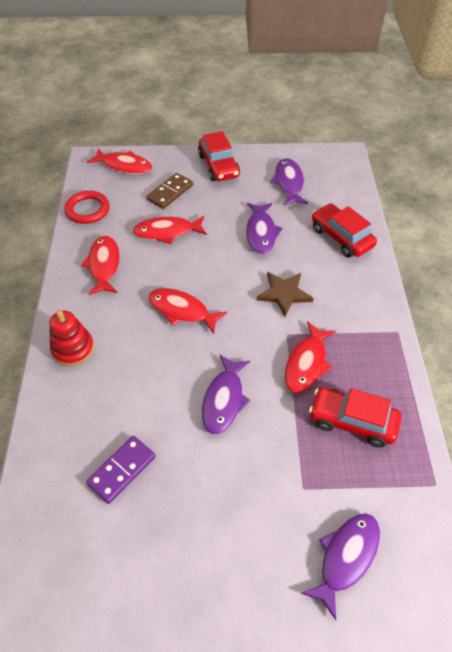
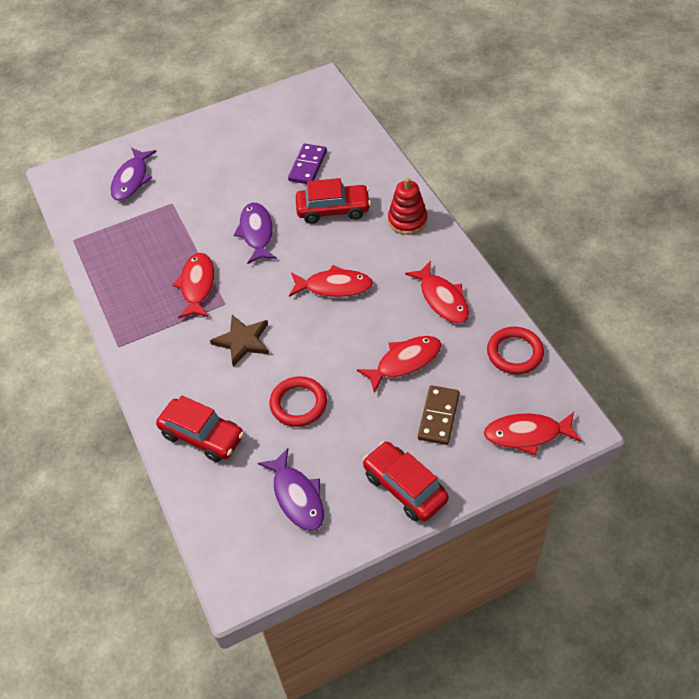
camera: 160 degrees right, 0 degrees up
purple fish [246,203,282,254] -> red ring [270,376,327,427]
red car [309,387,402,448] -> red car moved to [296,178,371,224]

